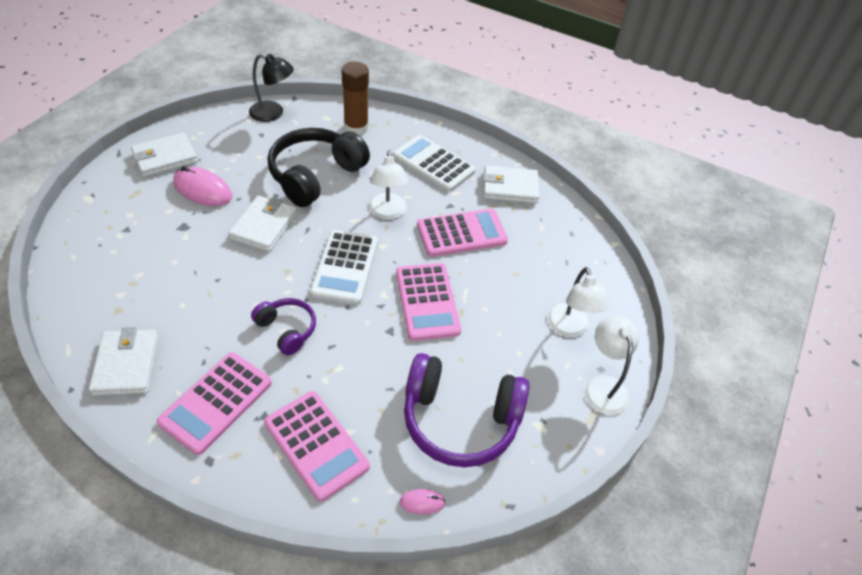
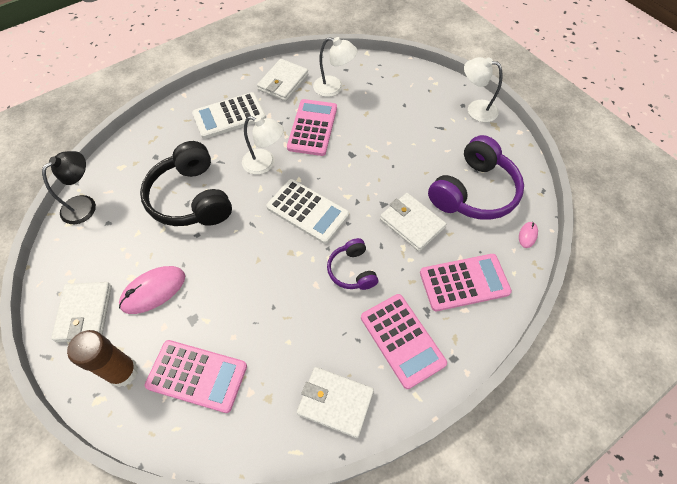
camera: 60 degrees left, 10 degrees up
white wallet [228,196,297,252] -> white wallet moved to [380,193,446,251]
purple headphones [251,298,316,356] -> purple headphones turned 90 degrees counterclockwise [327,238,378,290]
brown glue stick [341,61,369,135] -> brown glue stick moved to [67,330,138,387]
pink calculator [396,263,461,341] -> pink calculator moved to [145,340,247,413]
white lamp [547,267,610,337] -> white lamp moved to [313,37,358,97]

